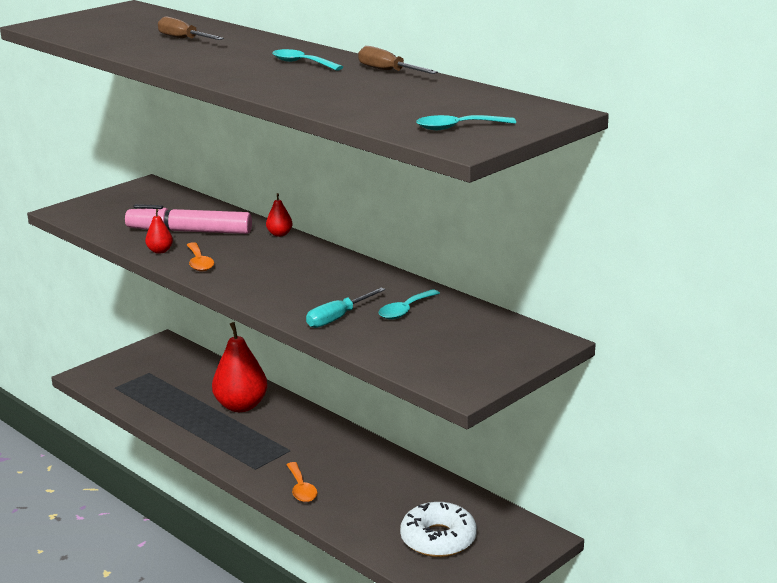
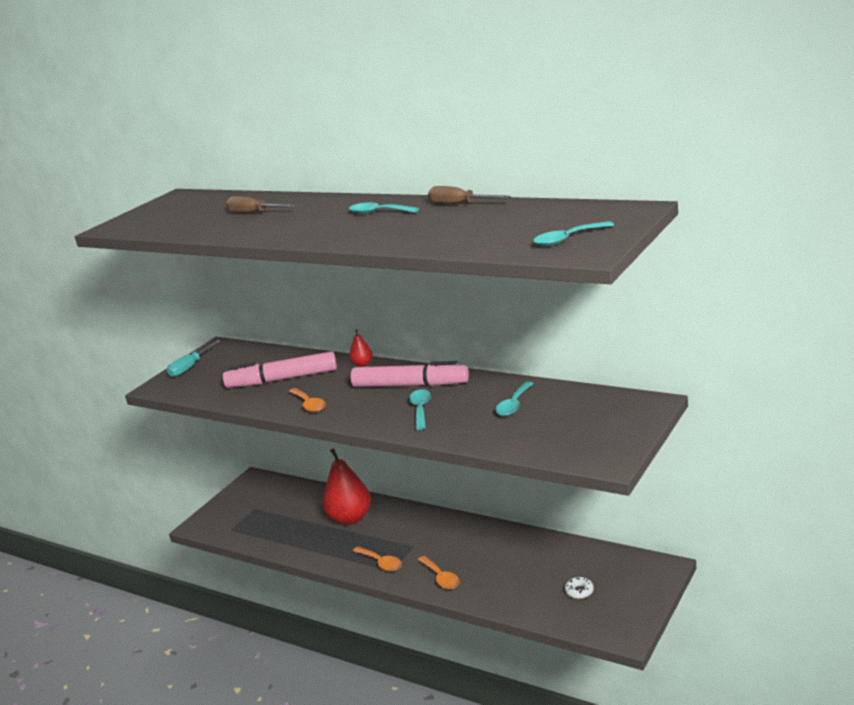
camera: 10 degrees left, 0 degrees up
red pear [145,209,173,254] -> none
turquoise screwdriver [306,288,385,328] -> turquoise screwdriver moved to [167,340,221,377]
white donut [400,502,477,557] -> white donut [564,577,594,599], size x0.44
none -> pink marker [351,361,469,387]
none -> orange spoon [353,546,402,571]
none -> turquoise spoon [409,389,431,430]

